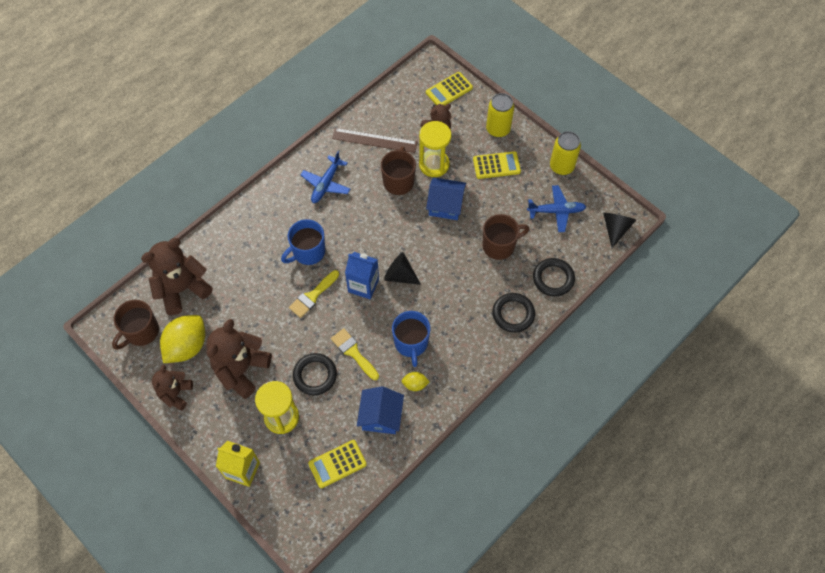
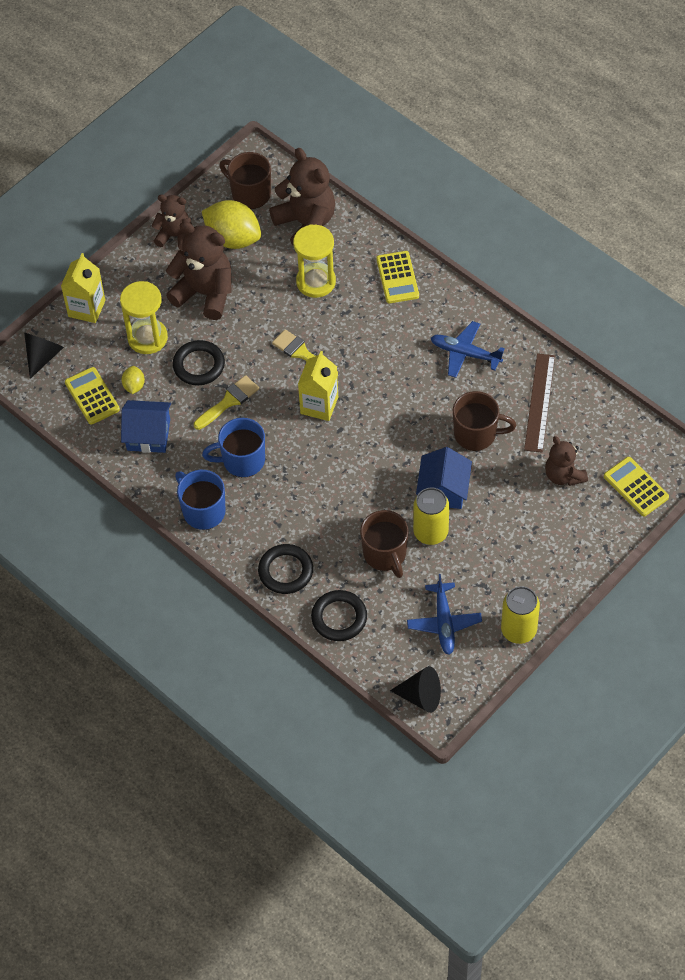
camera: 90 degrees right, 5 degrees down
blue mug [281,219,325,265] -> blue mug moved to [175,470,226,530]
blue carton [345,252,379,299] -> yellow carton [298,351,338,421]
black cone [384,252,421,285] -> black cone moved to [24,333,64,379]
yellow lemon [402,372,430,391] -> yellow lemon moved to [121,366,145,394]
yellow hourglass [419,121,451,177] -> yellow hourglass moved to [293,224,336,298]
yellow calculator [473,151,521,179] -> yellow calculator moved to [376,251,419,303]
yellow can [486,93,514,138] -> yellow can moved to [413,488,449,545]

